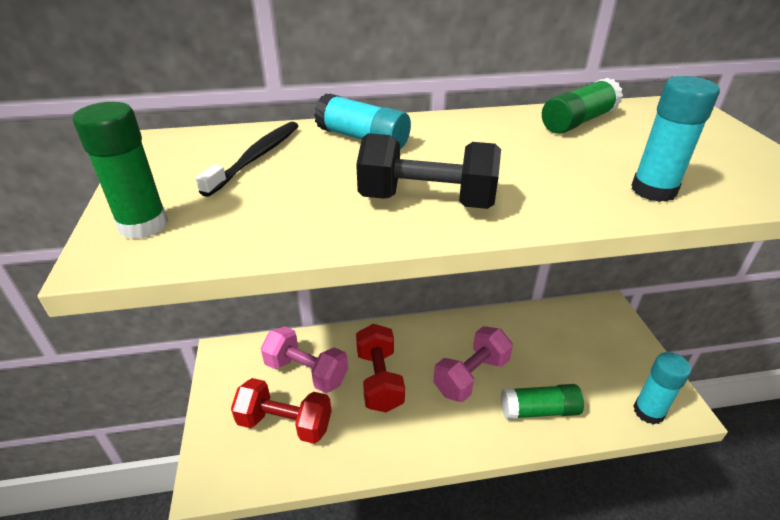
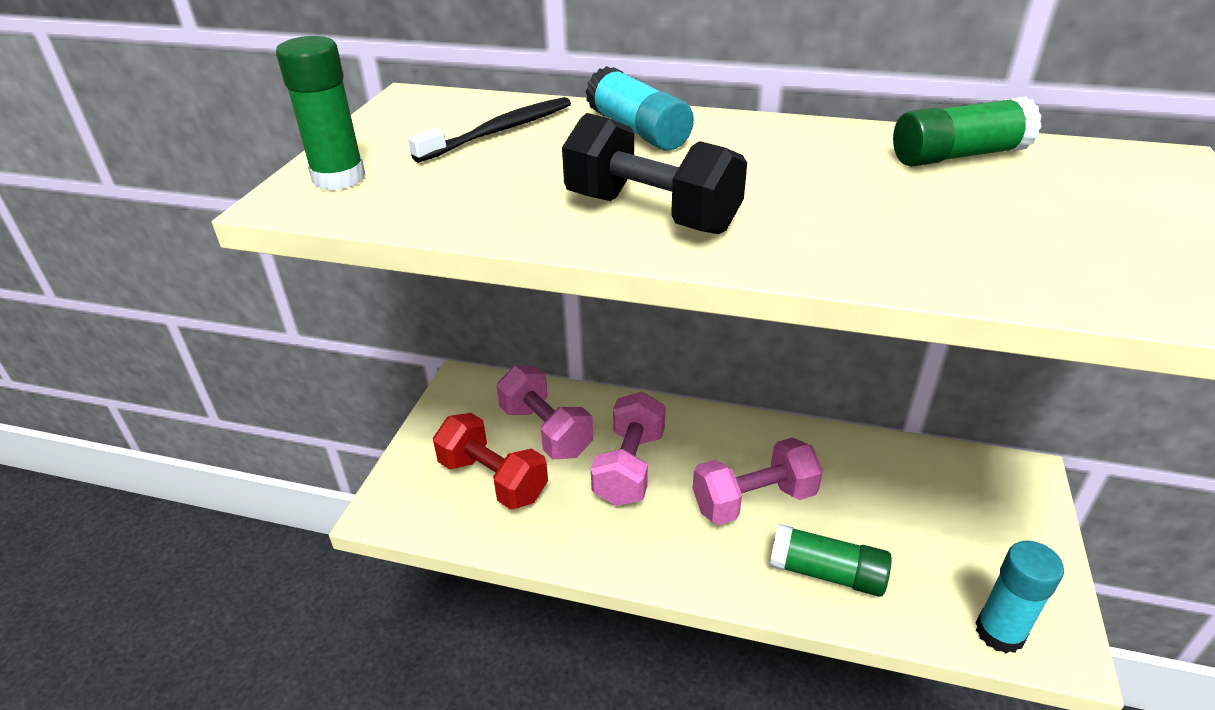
camera: 25 degrees right, 0 degrees up
red dumbbell [356,324,405,412] -> pink dumbbell [591,392,666,506]
turquoise glue stick [632,76,720,202] -> none

